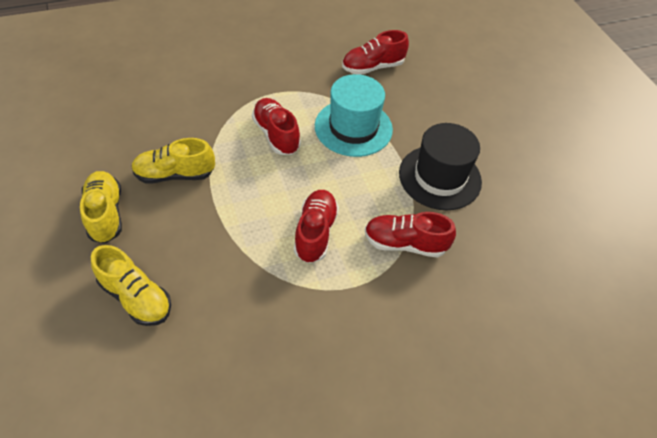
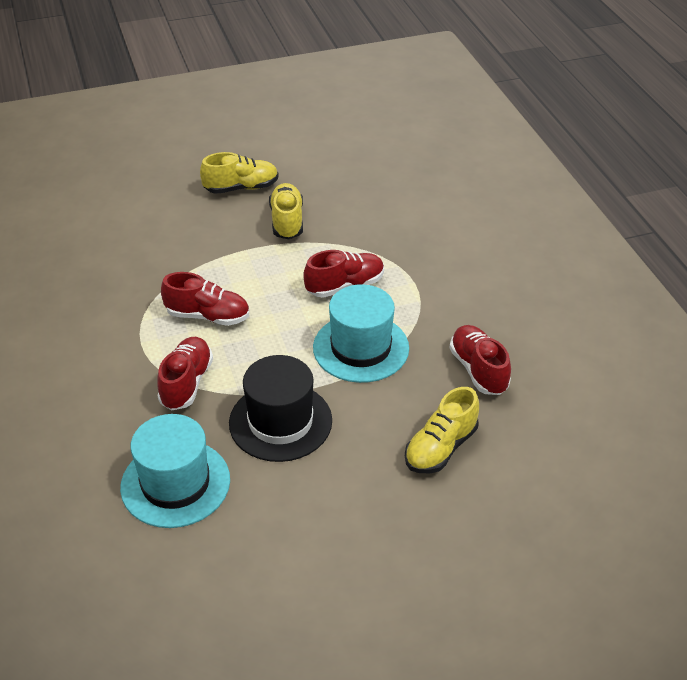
camera: 95 degrees right, 10 degrees down
yellow shoe [91,245,171,326] -> yellow shoe moved to [405,387,479,473]
none -> turquoise hat [120,414,230,528]

